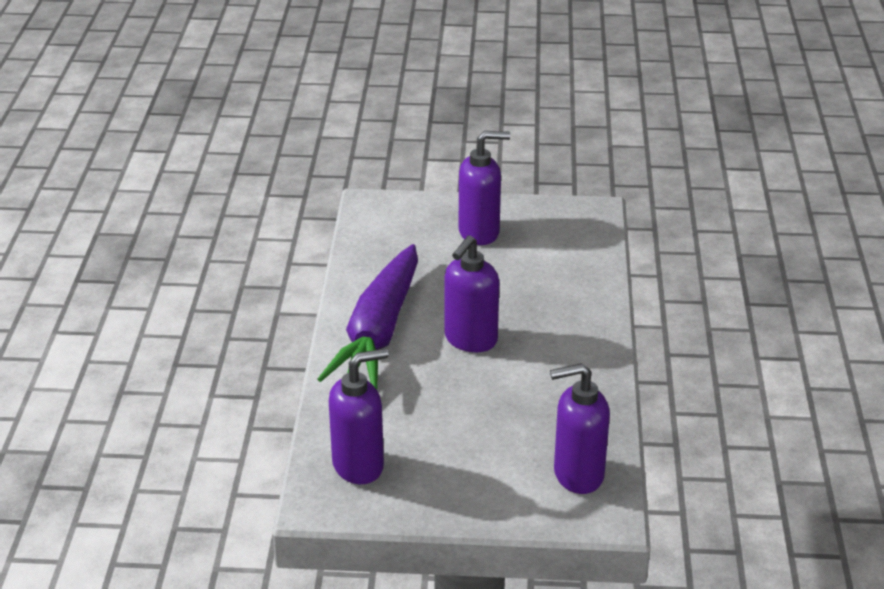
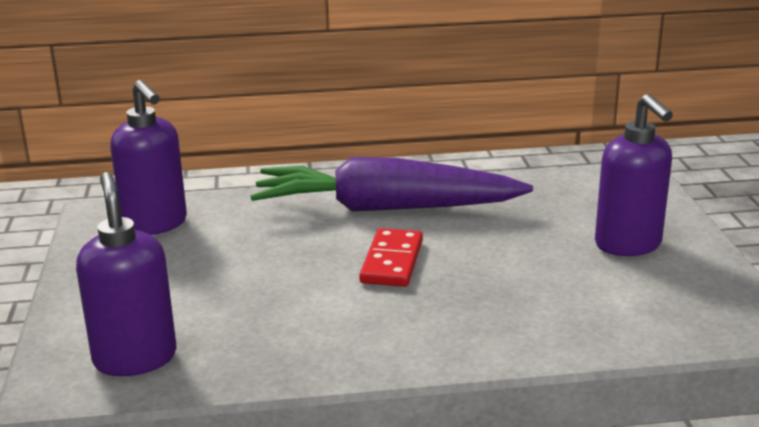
camera: 80 degrees right, 10 degrees down
purple soap dispenser [444,235,499,352] -> red domino [359,228,423,287]

